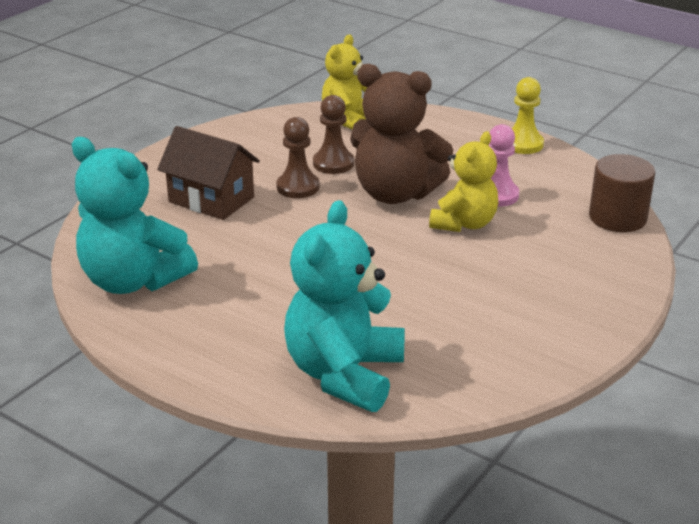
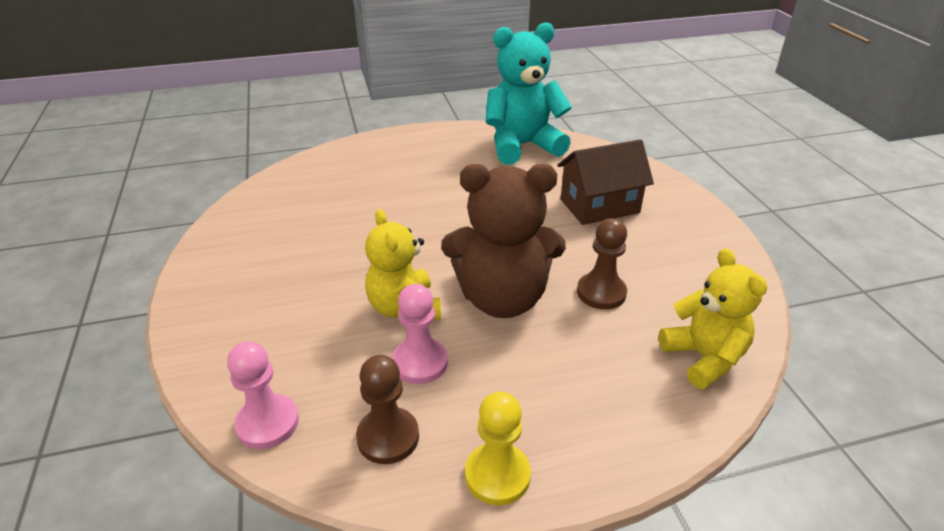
camera: 130 degrees right, 5 degrees up
brown pawn [276,117,319,198] -> brown pawn moved to [356,355,419,464]
turquoise teddy bear [284,200,405,412] -> none
brown teddy bear [350,64,453,204] -> brown teddy bear turned 150 degrees counterclockwise [441,164,566,318]
brown cylinder [589,154,655,232] -> pink pawn [227,341,299,449]

